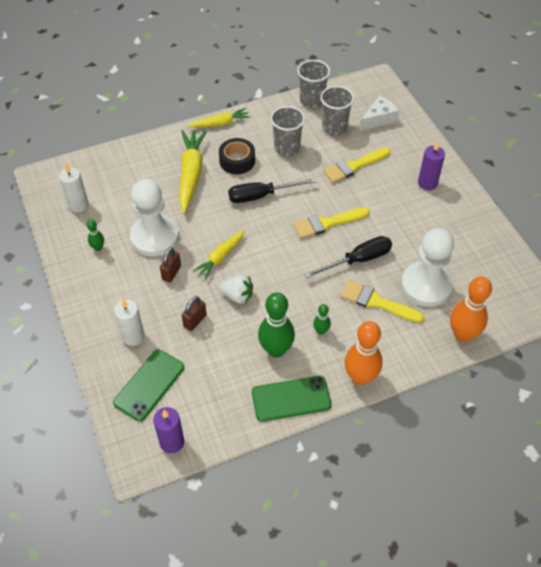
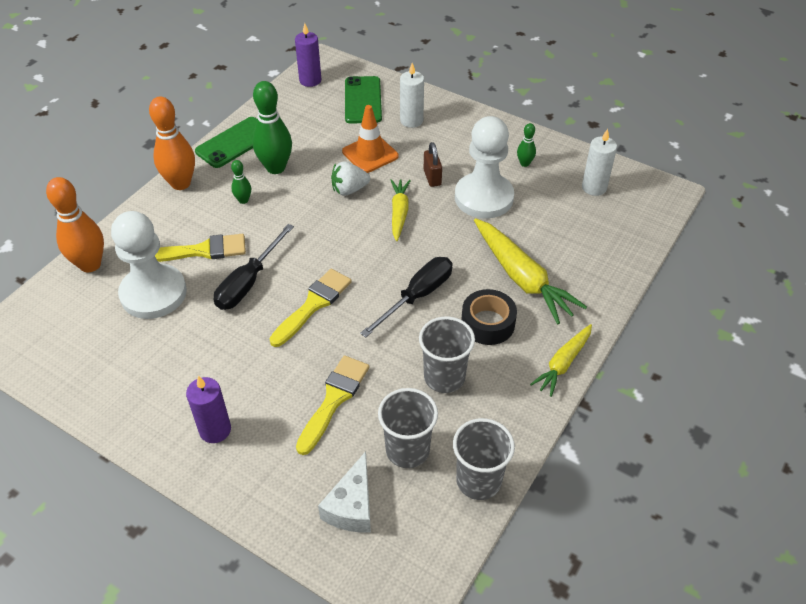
camera: 145 degrees right, 5 degrees down
brown padlock [182,296,207,331] -> orange traffic cone [342,105,399,173]

